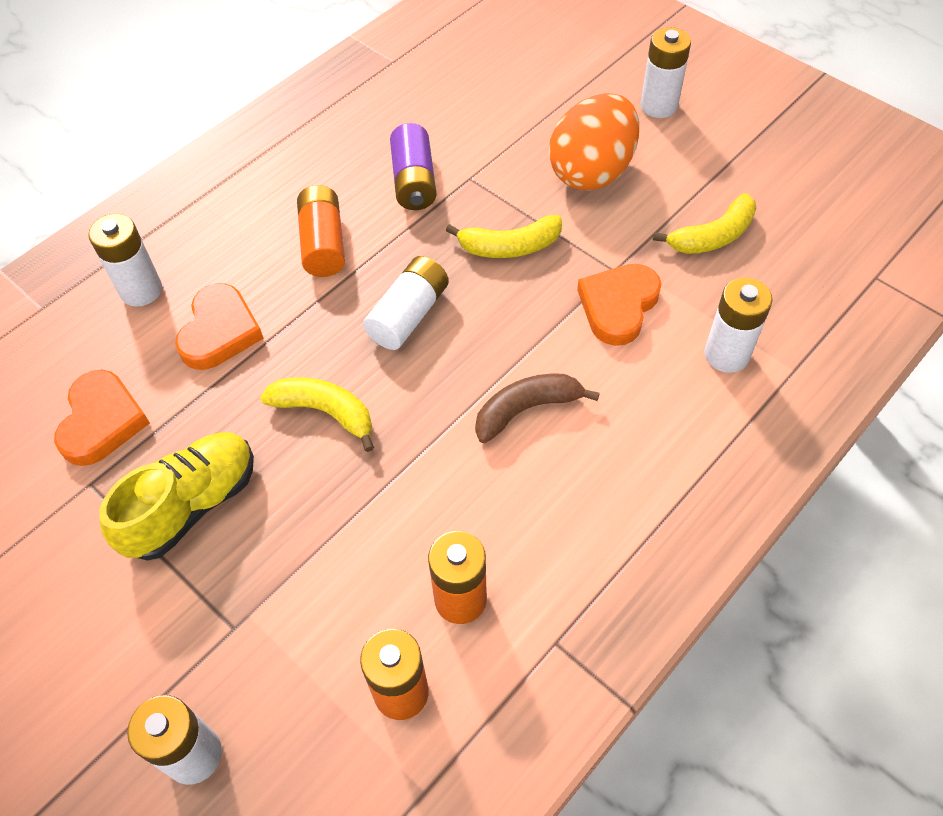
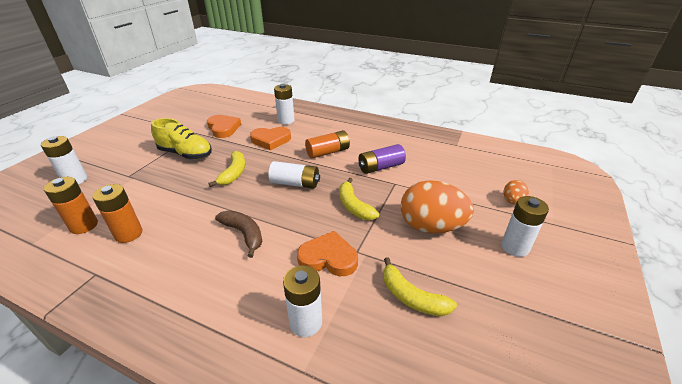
camera: 70 degrees right, 20 degrees down
orange heart [54,370,150,466] -> orange heart turned 105 degrees counterclockwise [207,115,241,138]
none -> orange egg [504,180,529,205]

